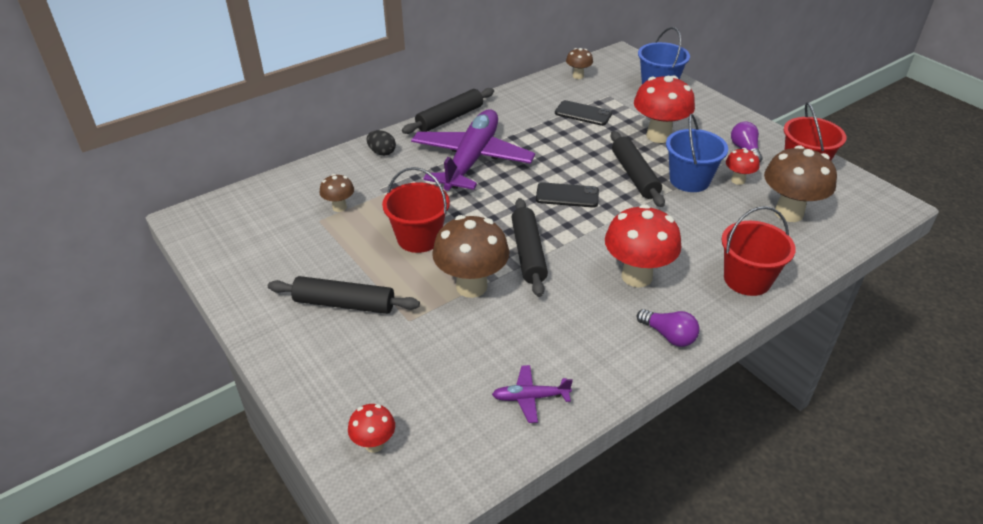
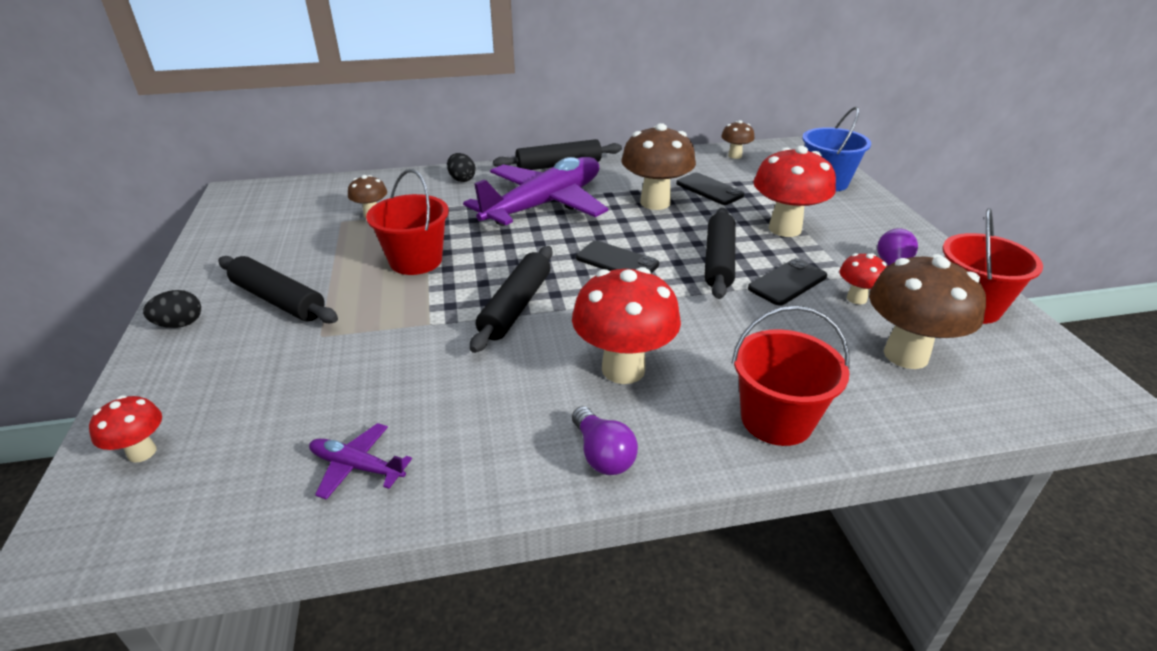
camera: 25 degrees right, 5 degrees down
brown mushroom [432,215,510,298] -> brown mushroom moved to [621,123,696,210]
blue bucket [666,114,728,192] -> black phone [748,258,827,306]
none -> black egg [143,290,201,328]

